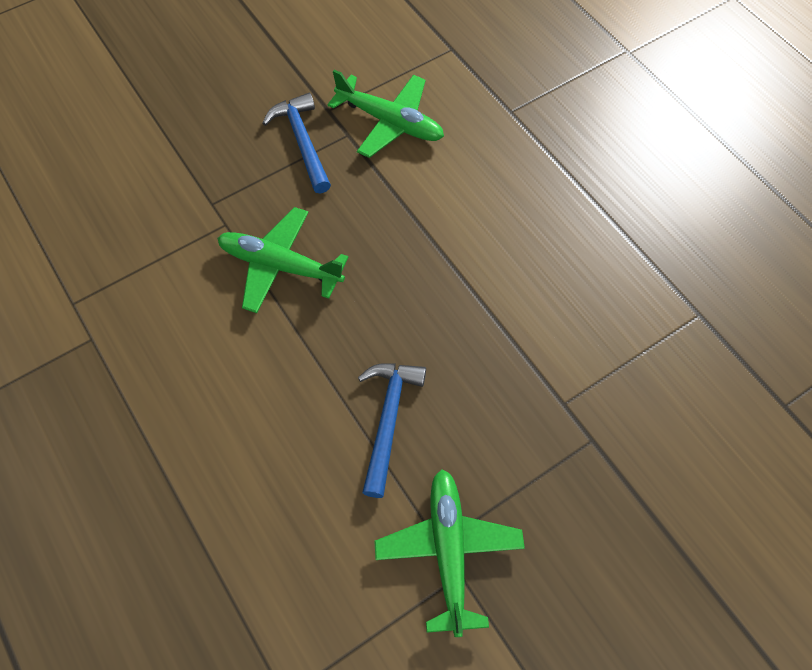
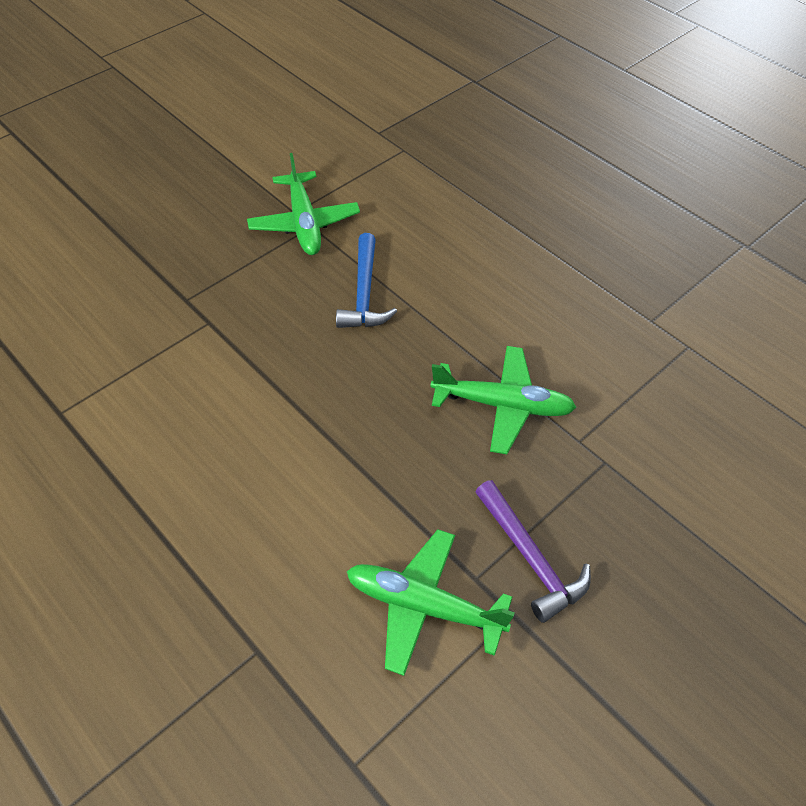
camera: 170 degrees right, 10 degrees down
blue hammer [262,93,331,194] -> purple hammer [476,480,591,623]

